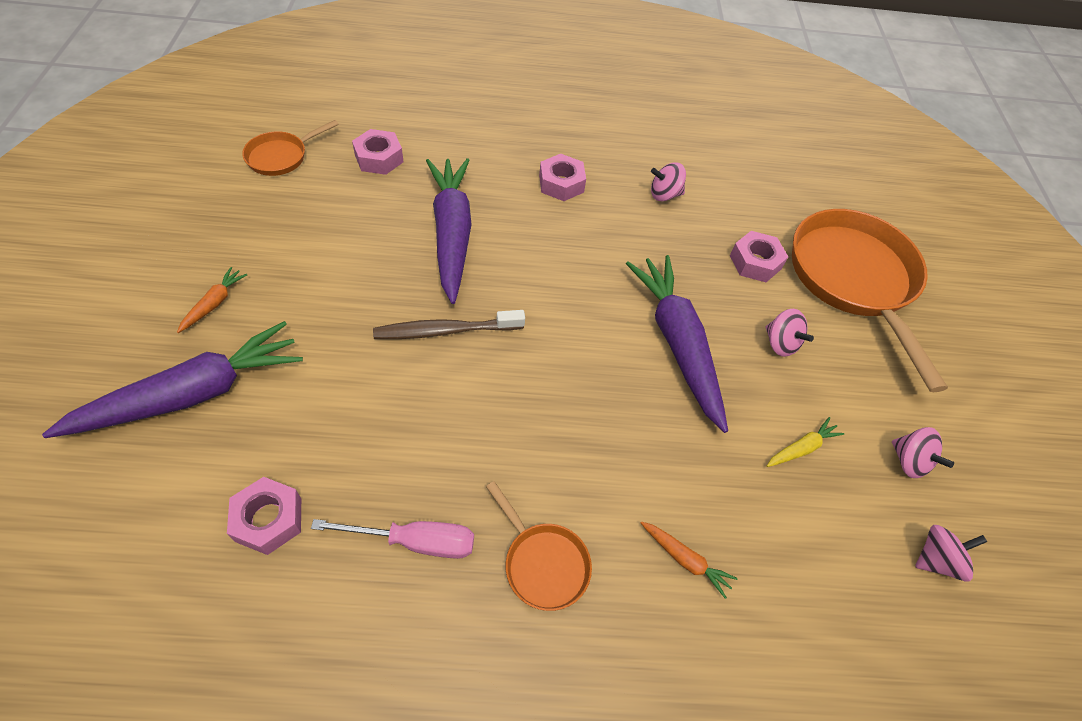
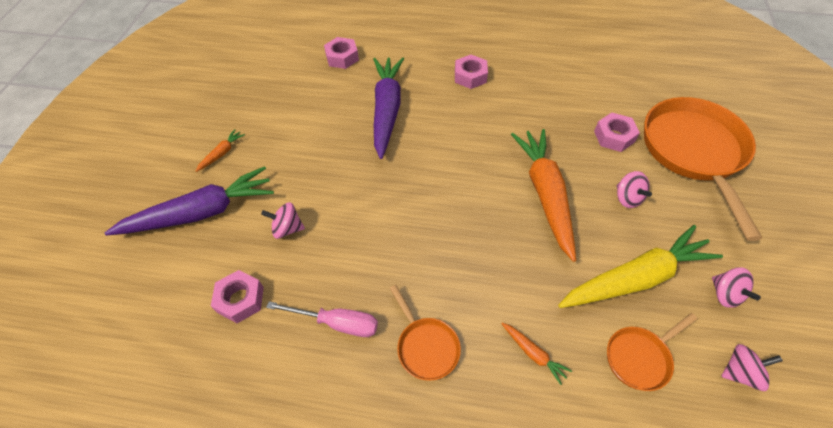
camera: 15 degrees right, 0 degrees up
orange pan [242,120,339,176] -> orange pan moved to [607,313,697,391]
brown toothbrush [373,310,525,339] -> none
purple carrot [626,255,728,433] -> orange carrot [511,129,576,262]
pink spinning top [651,162,686,201] -> pink spinning top moved to [261,202,305,239]
yellow carrot [767,417,844,467] -> yellow carrot [558,225,723,308], size x2.41

